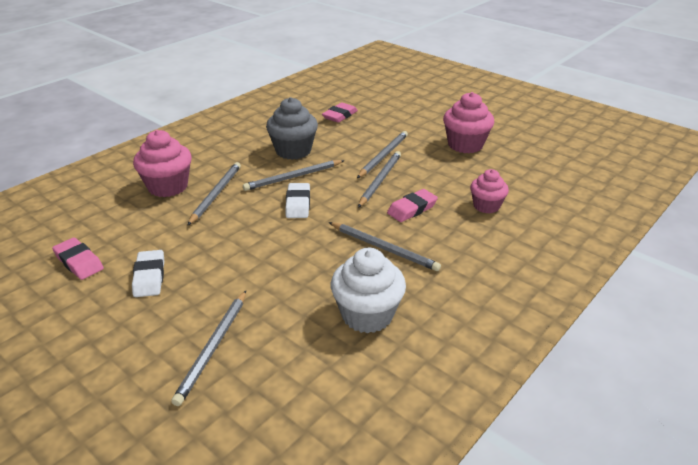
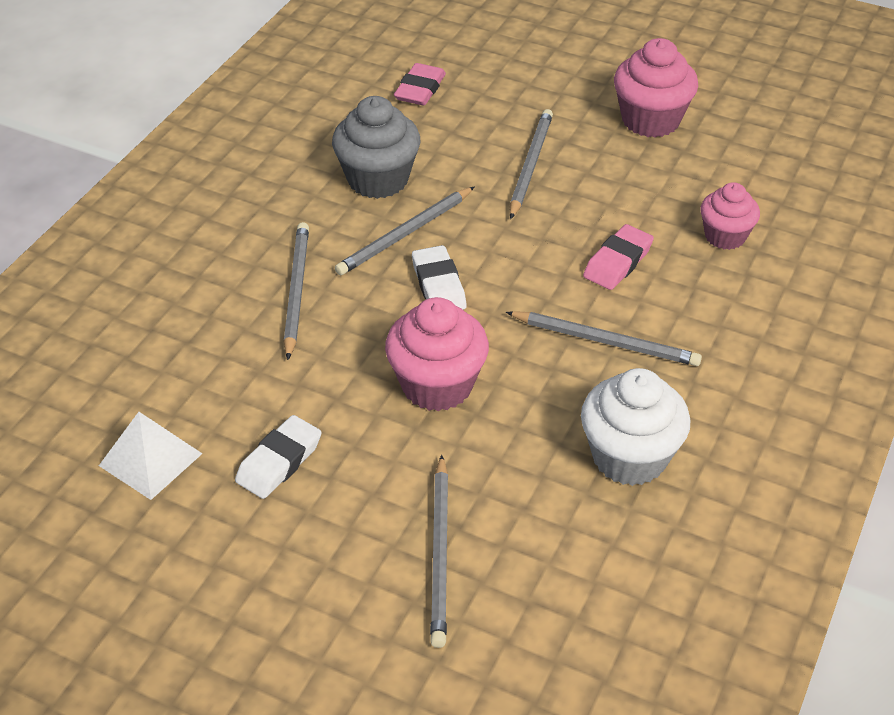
camera: 15 degrees left, 10 degrees up
pink eraser [52,238,104,280] -> white pyramid [99,412,203,500]
white eraser [132,250,164,297] -> white eraser turned 60 degrees clockwise [235,415,322,499]
pink cupcake [133,130,192,197] -> pink cupcake moved to [385,297,489,411]
grey pencil [358,151,401,208] -> none

